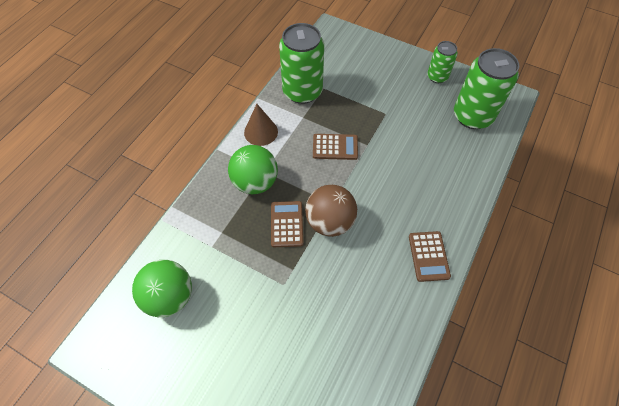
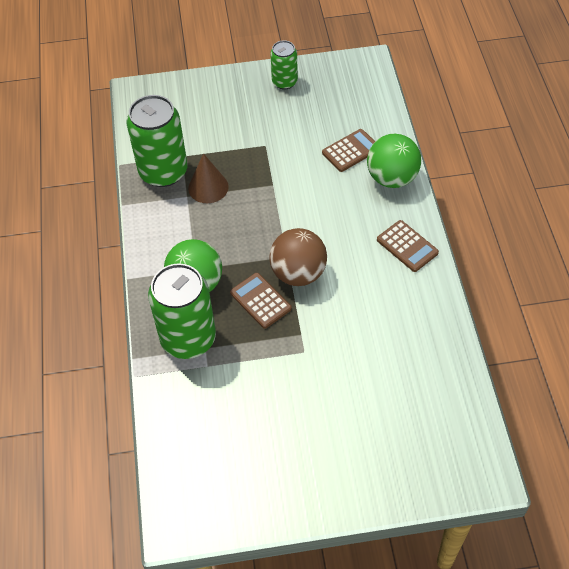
camera: 35 degrees left, 5 degrees down
green ball [132,260,192,317] -> green ball moved to [367,134,421,188]
brown cone [244,104,278,146] -> brown cone moved to [188,153,229,203]
brown calculator [313,134,358,160] -> brown calculator moved to [322,129,375,172]
green can [454,48,519,129] -> green can moved to [148,263,216,359]

